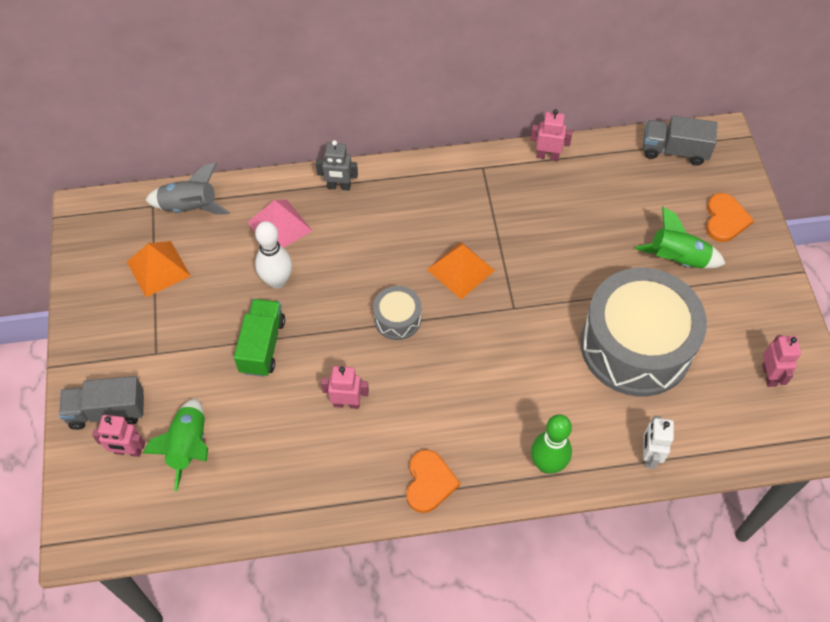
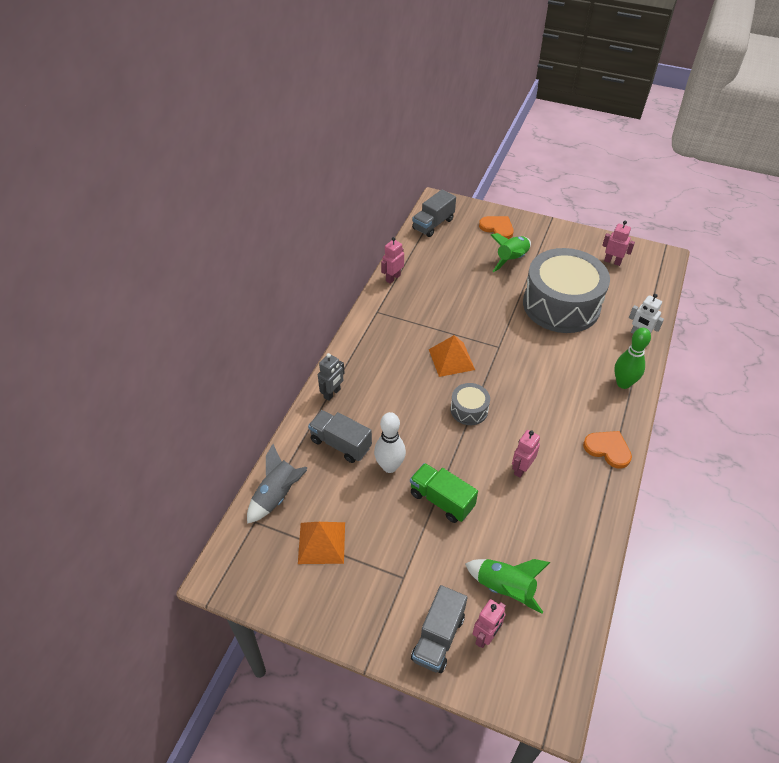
camera: 60 degrees left, 10 degrees down
pink pyramid [247,200,312,248] -> grey truck [308,410,372,463]

